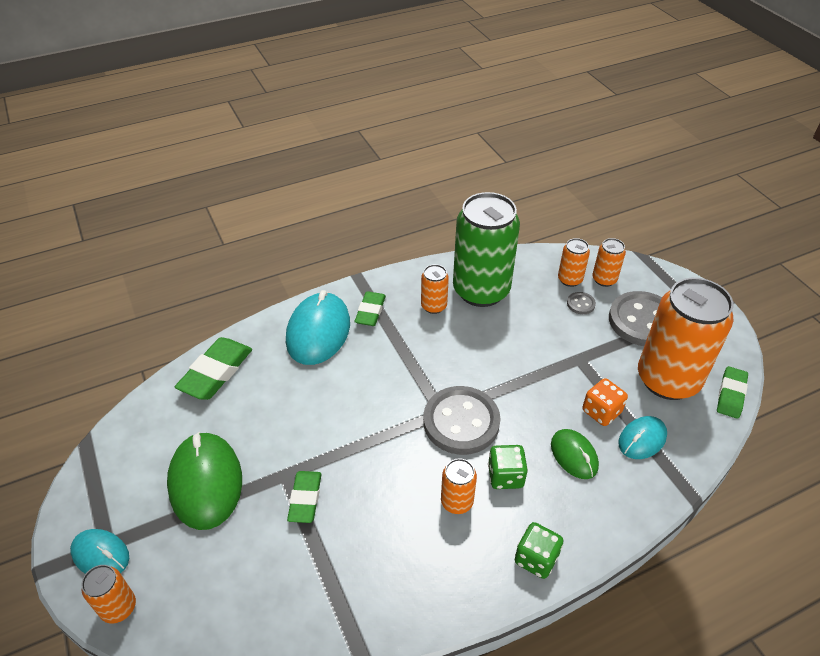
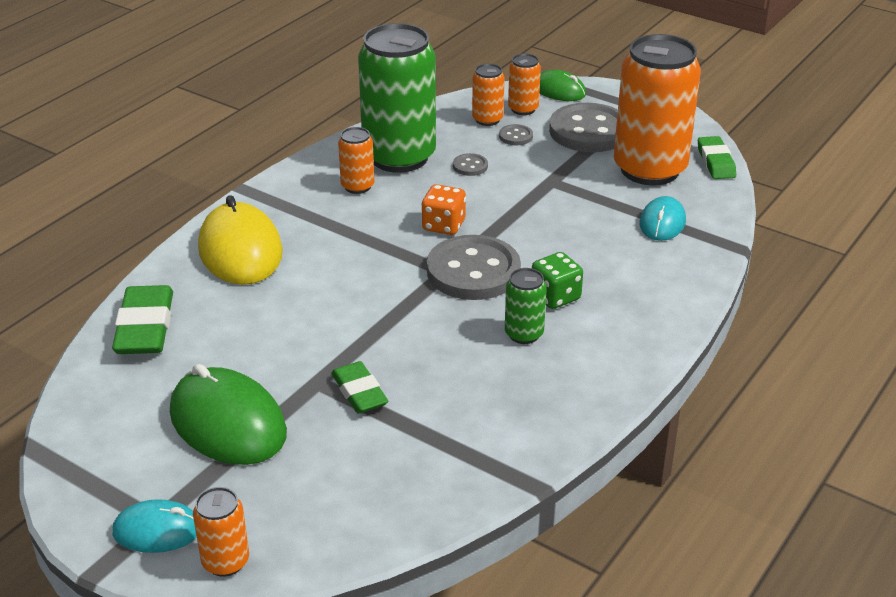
camera: 30 degrees left, 10 degrees down
turquoise mouse [286,290,350,365] -> yellow mouse [198,195,283,285]
green eraser [354,291,386,326] -> none
orange can [441,458,477,514] -> green can [505,268,547,344]
green dice [515,522,563,579] -> none
green mouse [551,429,599,479] -> green mouse moved to [540,70,586,101]
orange dice [582,378,628,426] -> orange dice moved to [421,184,466,235]
none -> grey button [453,153,488,176]

